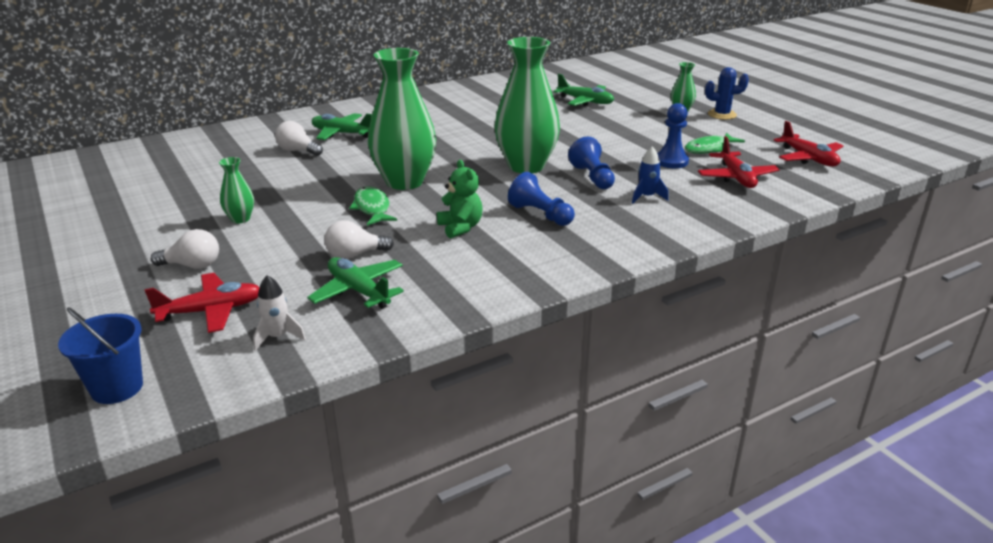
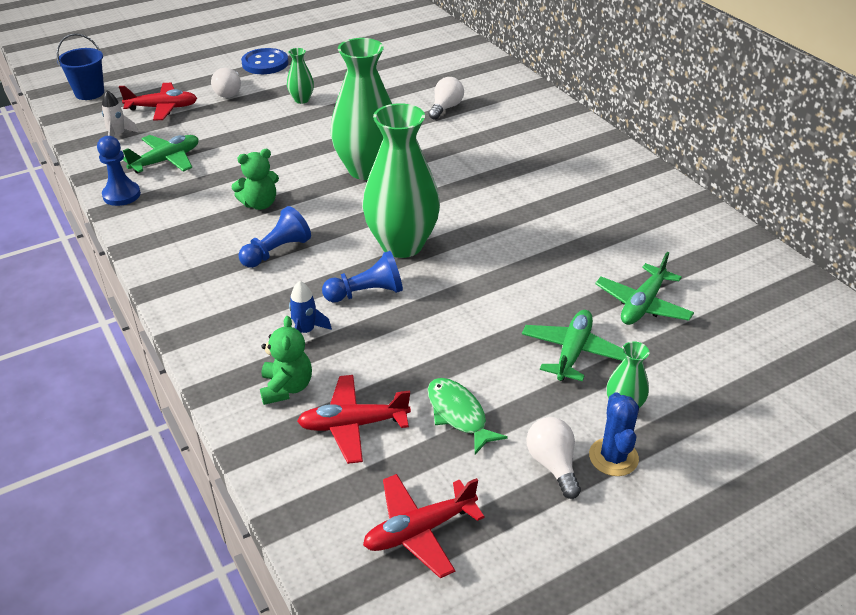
camera: 90 degrees right, 10 degrees up
red plane [145,273,260,333] -> red plane turned 75 degrees counterclockwise [119,83,197,121]
green plane [312,113,372,140] -> green plane moved to [522,310,625,381]
white light bulb [324,220,394,259] -> white light bulb moved to [526,417,581,499]
green fish [349,187,397,226] -> none
blue pawn [657,103,689,168] -> blue pawn moved to [97,136,141,206]
none -> blue button [241,48,289,74]
none -> green teddy bear [260,316,312,405]

